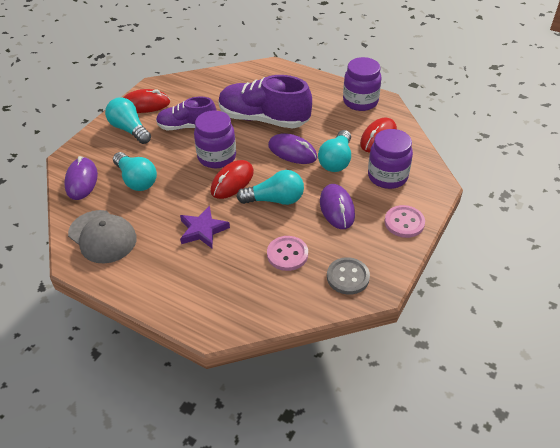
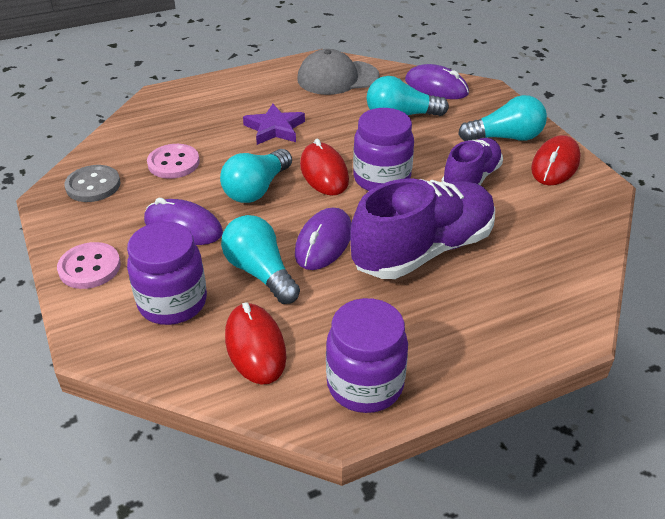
camera: 125 degrees right, 5 degrees down
purple mouse [268,133,317,164] -> purple mouse turned 45 degrees counterclockwise [295,208,351,270]

